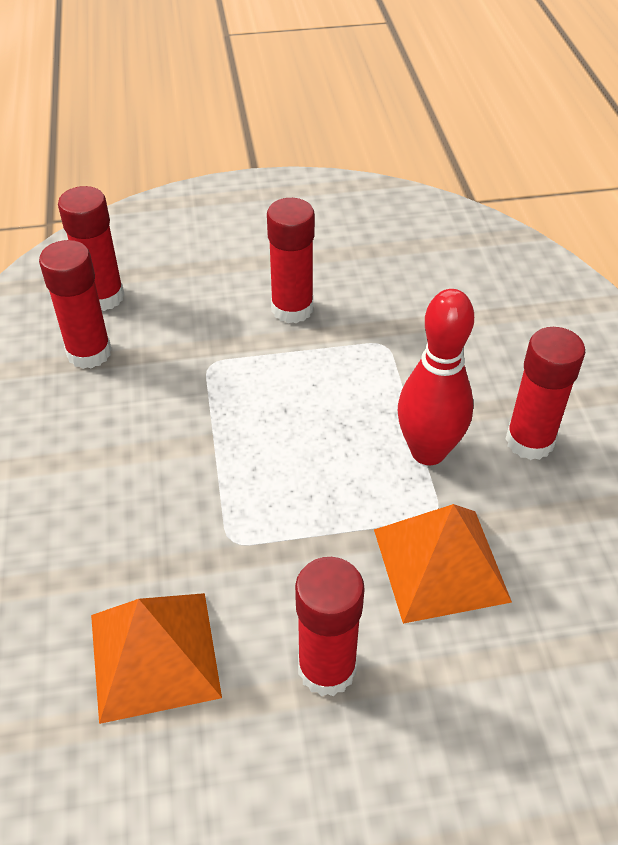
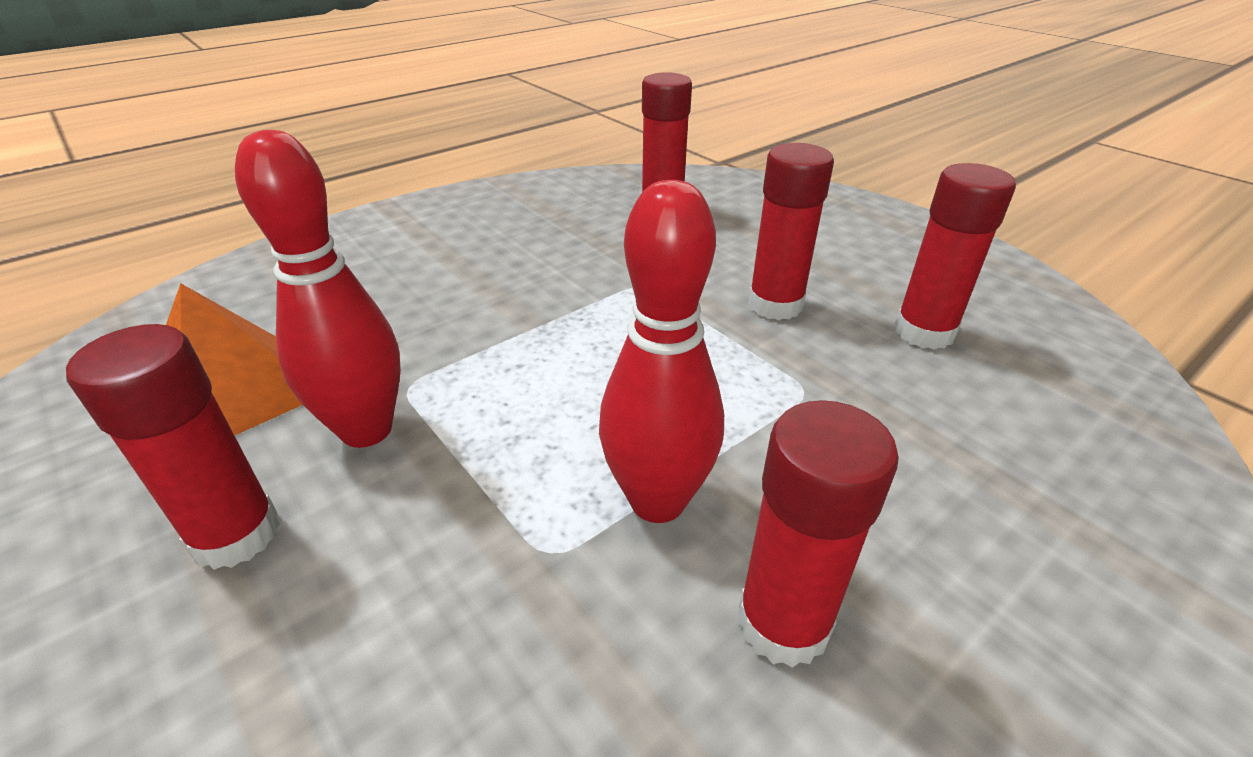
camera: 60 degrees right, 10 degrees down
red glue stick [39,240,112,369] -> red glue stick moved to [894,163,1016,350]
orange pyramid [374,504,512,624] -> none
none -> red bowling pin [235,130,401,448]

